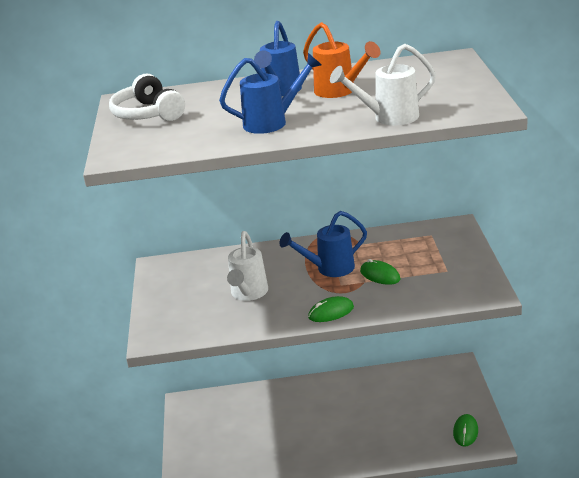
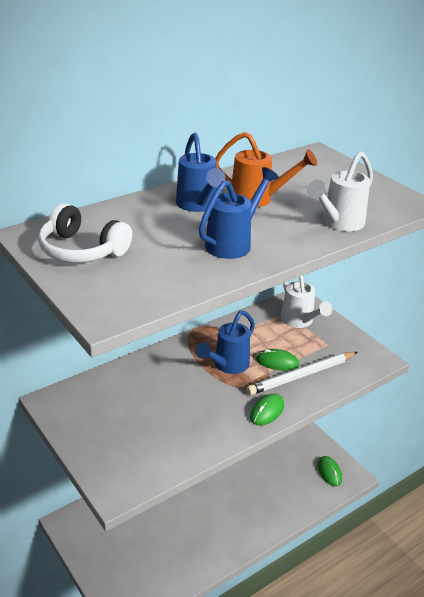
camera: 35 degrees left, 5 degrees up
white watering can [227,231,268,301] -> white watering can moved to [281,276,332,328]
none -> white pencil [246,352,358,395]

